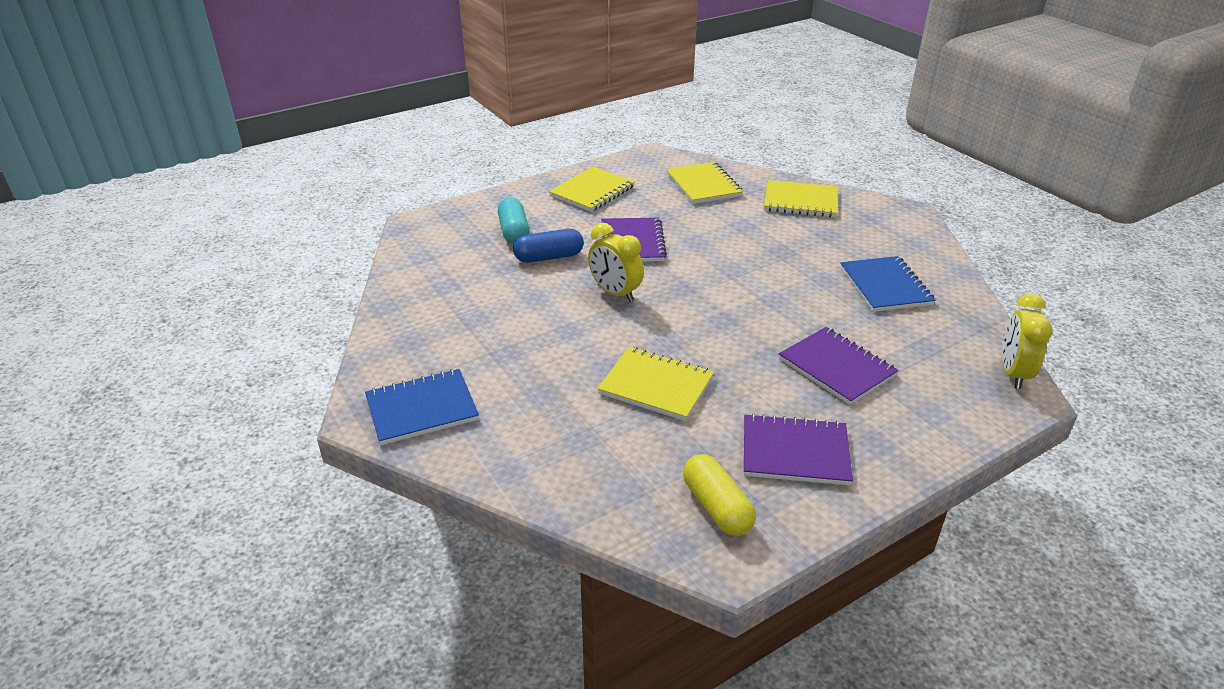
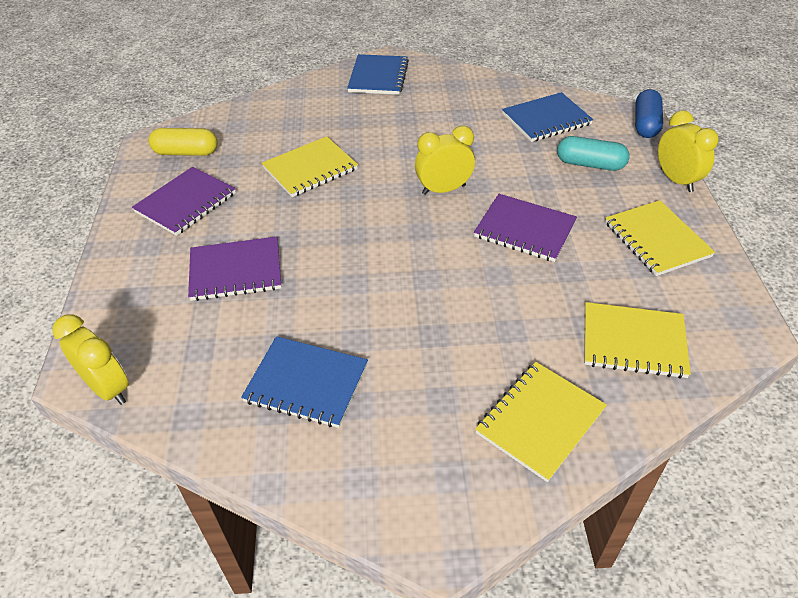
camera: 120 degrees right, 10 degrees up
blue capsule [513,229,584,263] -> blue capsule moved to [635,89,663,138]
none -> blue notebook [502,92,593,142]
none -> yellow clock [658,110,719,192]

